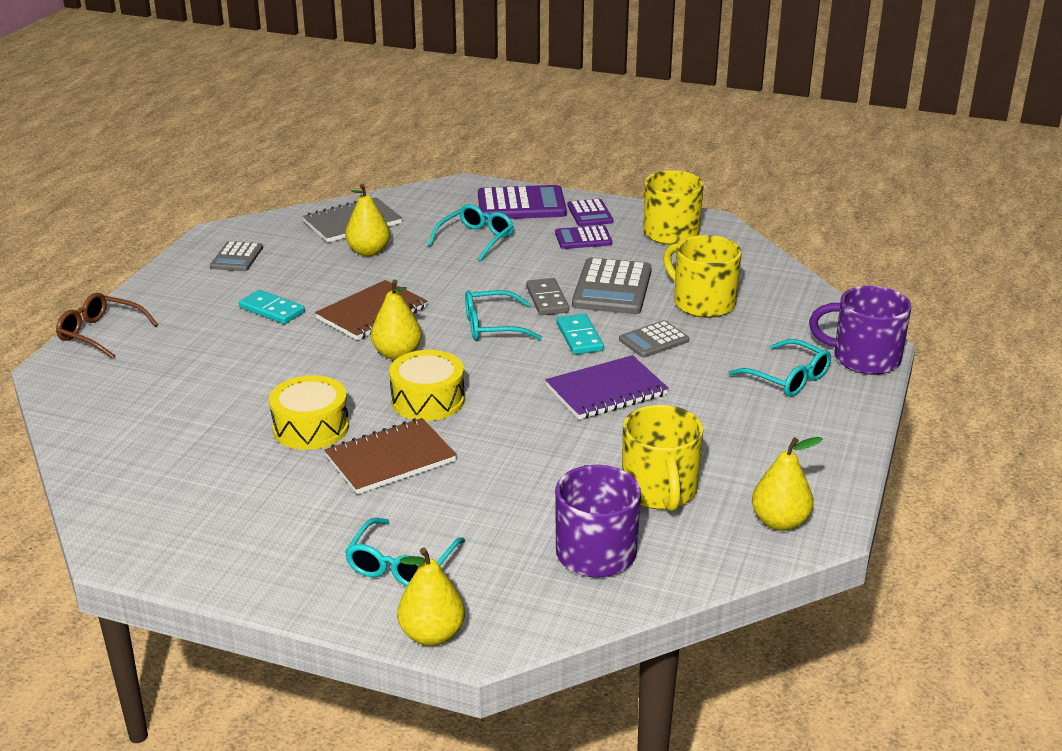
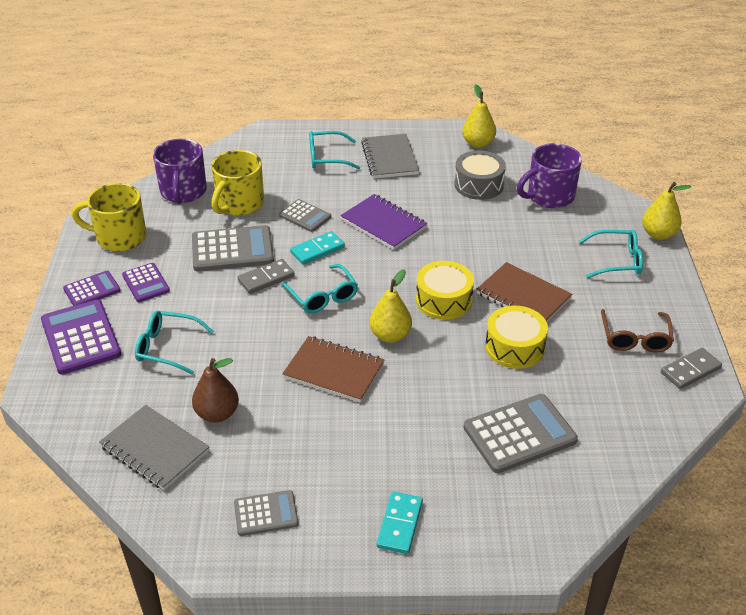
camera: 110 degrees left, 10 degrees up
brown glasses [56,293,158,359] -> brown glasses moved to [601,309,674,353]
turquoise domino [239,290,305,324] -> turquoise domino moved to [377,492,423,554]
yellow pear [345,184,390,256] -> brown pear [192,358,239,422]
yellow mug [622,405,703,511] -> grey drum [454,151,506,200]
turquoise glasses [729,339,831,397] -> turquoise glasses turned 120 degrees counterclockwise [309,131,361,169]
purple mug [809,286,912,375] -> purple mug moved to [153,139,207,204]
none -> grey notebook [361,134,419,179]
none -> grey calculator [463,394,578,473]
none -> grey domino [661,348,722,389]

